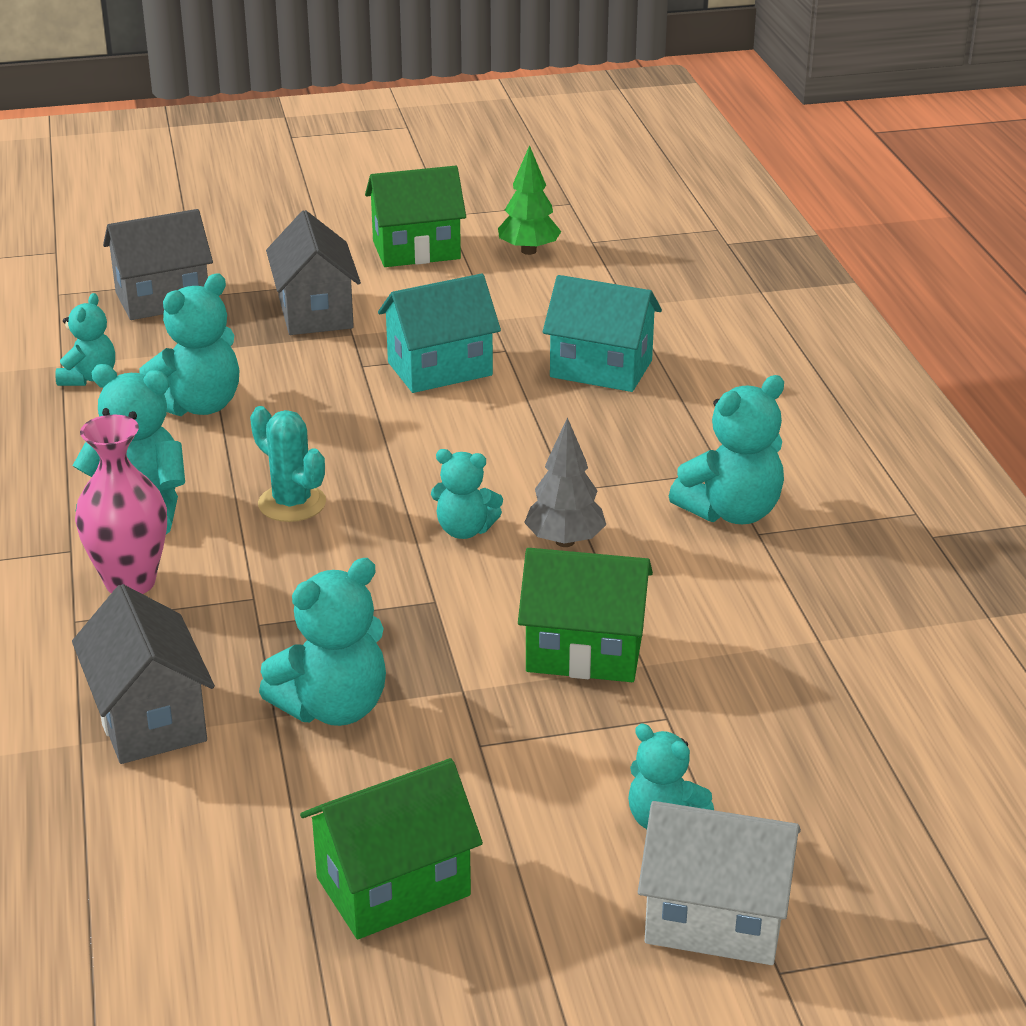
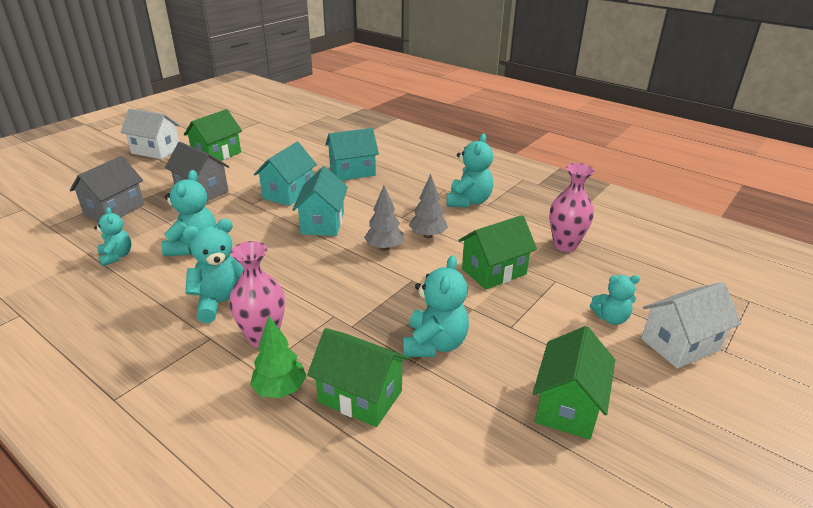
camera: 40 degrees left, 0 degrees up
grey house [72,584,215,764] -> green house [307,328,409,427]
turquoise cactus [250,406,326,522] -> none
turquoise teddy bear [431,449,503,539] -> grey tree [364,186,404,251]
green tree [498,145,561,255] -> green tree moved to [250,316,307,398]
none -> white house [120,108,180,159]
none -> turquoise house [292,166,348,236]
none -> pink vase [549,163,595,252]

